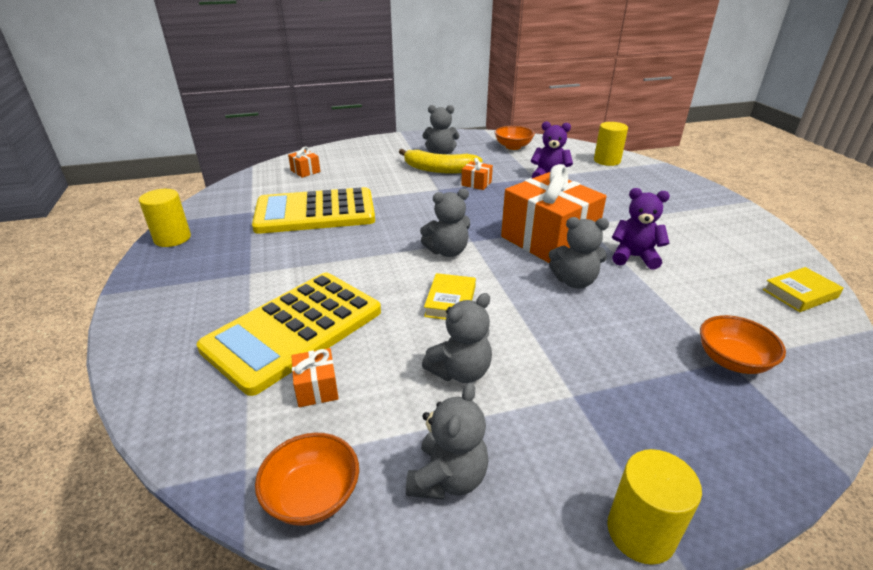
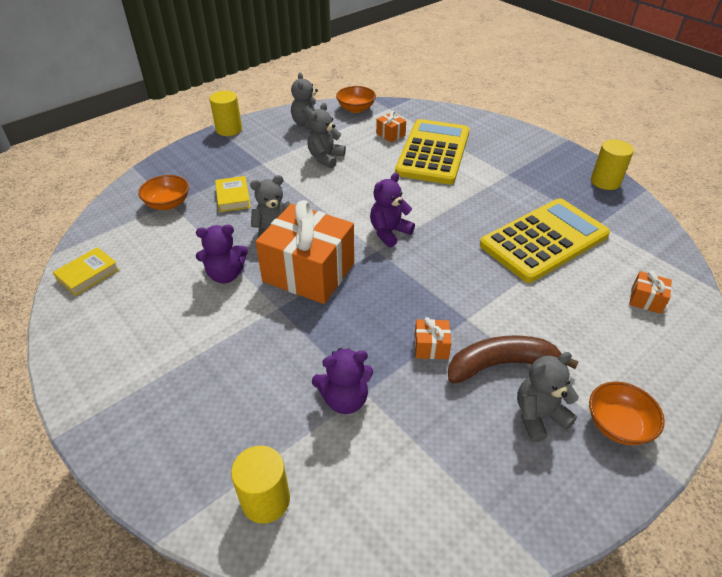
camera: 155 degrees right, 10 degrees up
yellow banana [399,149,483,174] -> brown banana [448,336,579,384]
grey teddy bear [420,188,470,257] -> purple teddy bear [370,173,415,247]
yellow book [424,273,476,320] -> yellow book moved to [215,176,251,212]
orange bowl [495,126,535,150] -> orange bowl moved to [589,382,665,445]

